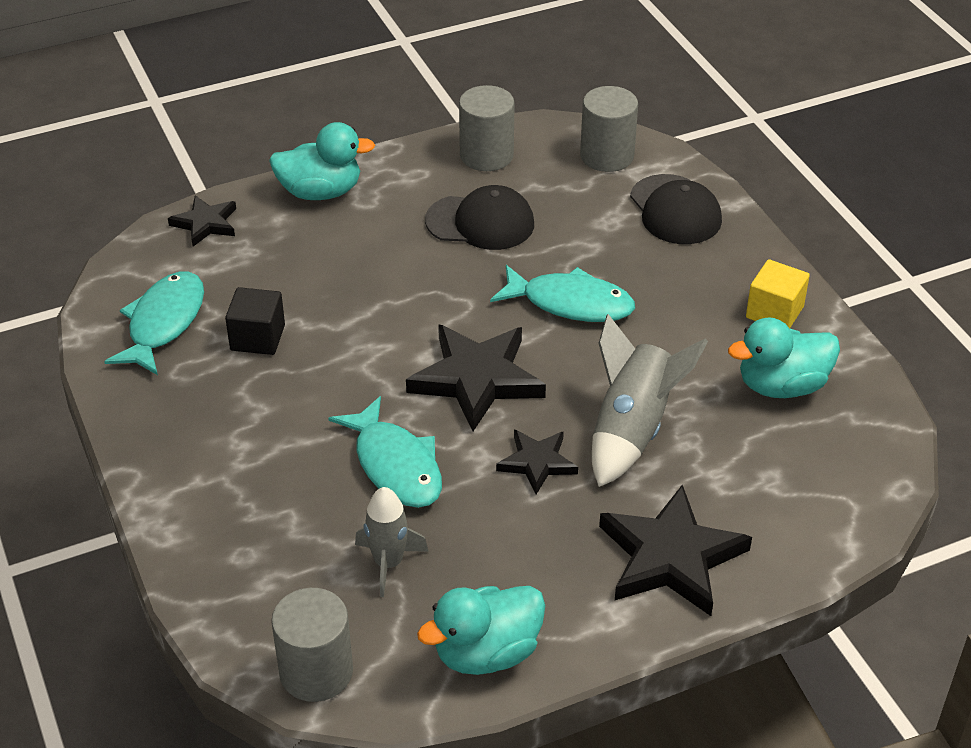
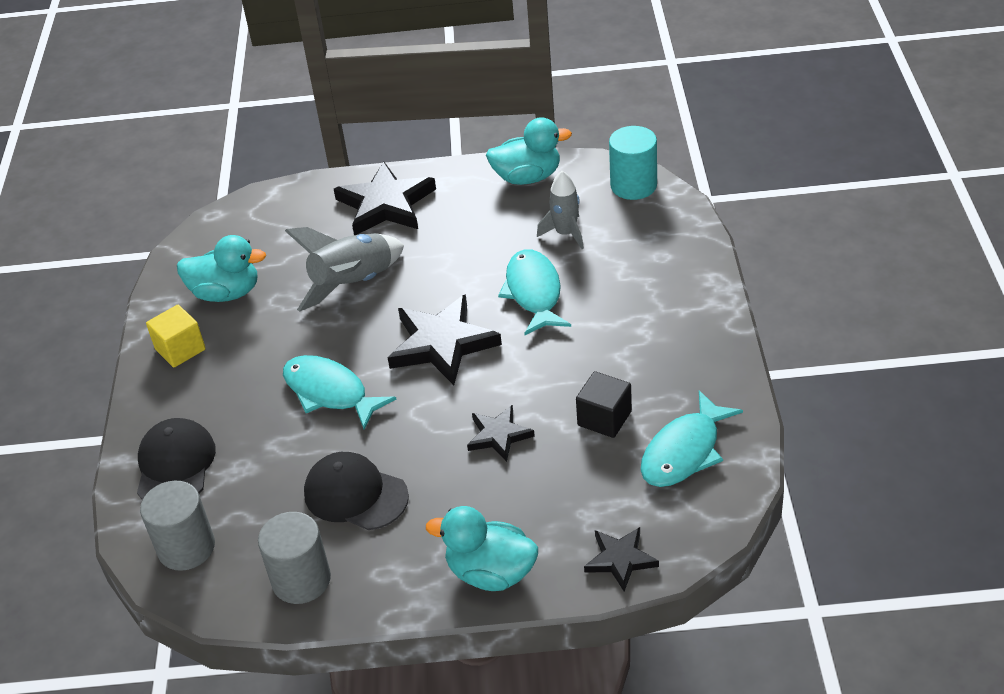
camera: 155 degrees left, 0 degrees up
grey cylinder [271,588,353,702] -> turquoise cylinder [609,126,657,200]
black star [496,429,578,494] -> black star moved to [467,405,535,462]

